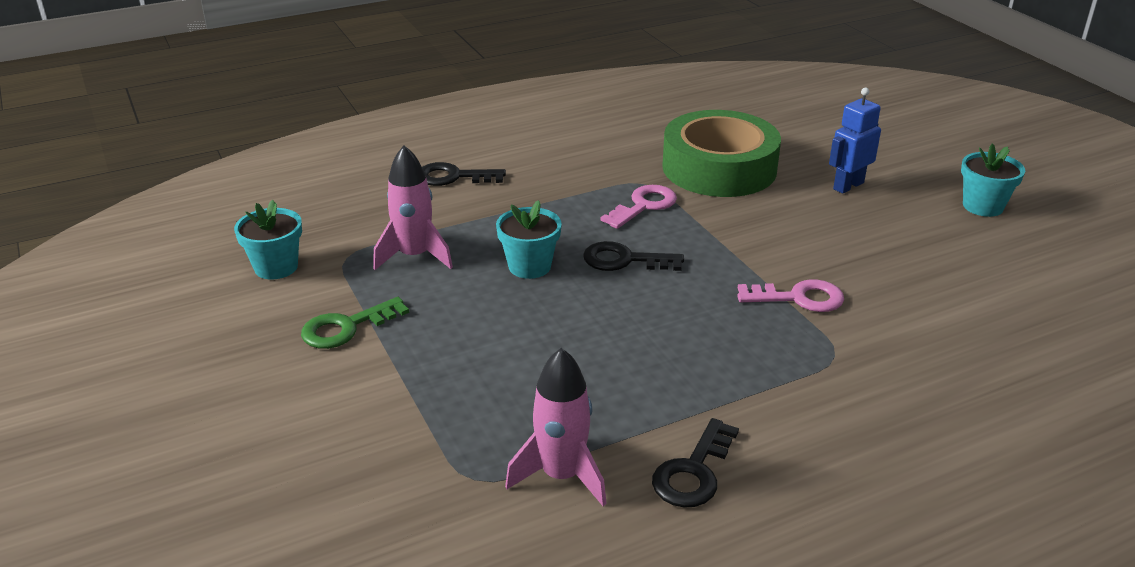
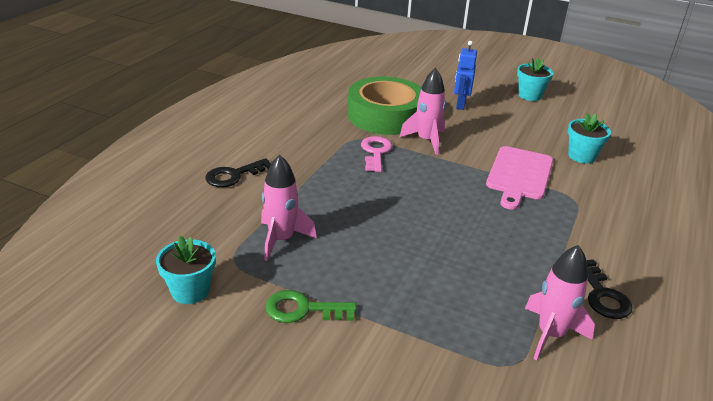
camera: 40 degrees left, 0 degrees up
green key [301,297,409,349] -> green key turned 75 degrees clockwise [265,290,357,323]
turquoise flower pot [496,200,562,279] -> turquoise flower pot moved to [568,113,611,163]
black key [583,241,684,271] -> none
pink key [737,279,844,312] -> pink cutting board [486,146,553,210]
none -> pink rocket [399,68,446,155]

